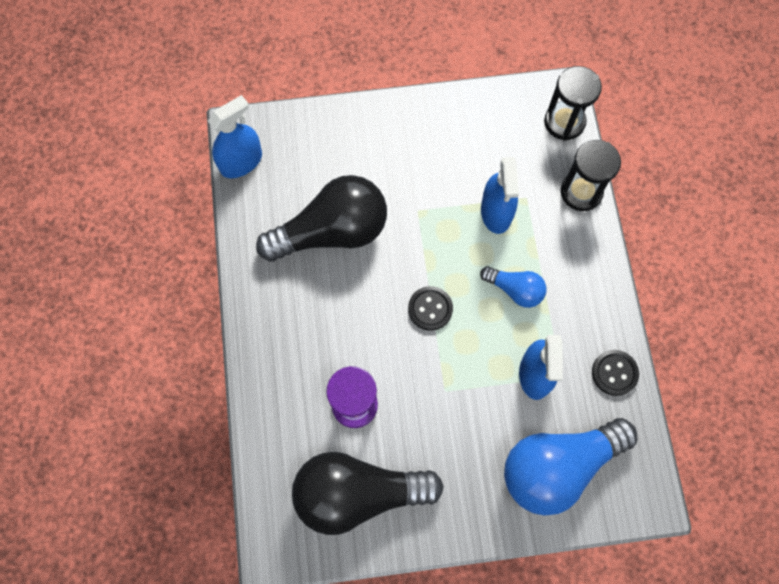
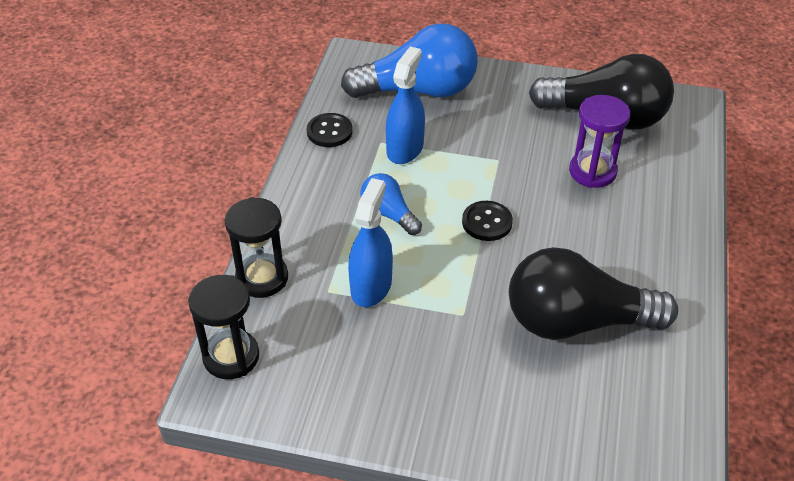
camera: 160 degrees left, 25 degrees down
blue spray bottle [208,95,262,178] -> none

